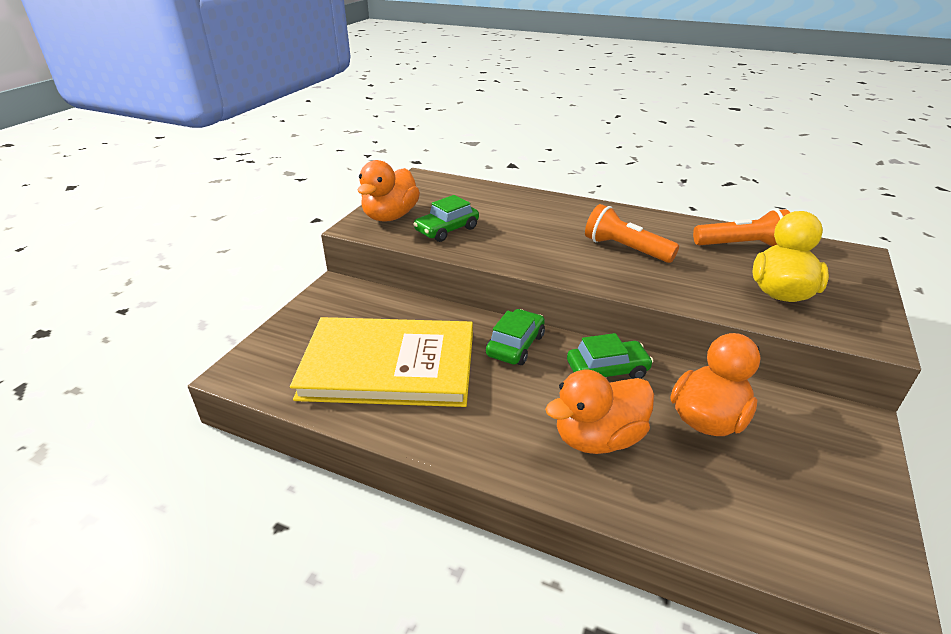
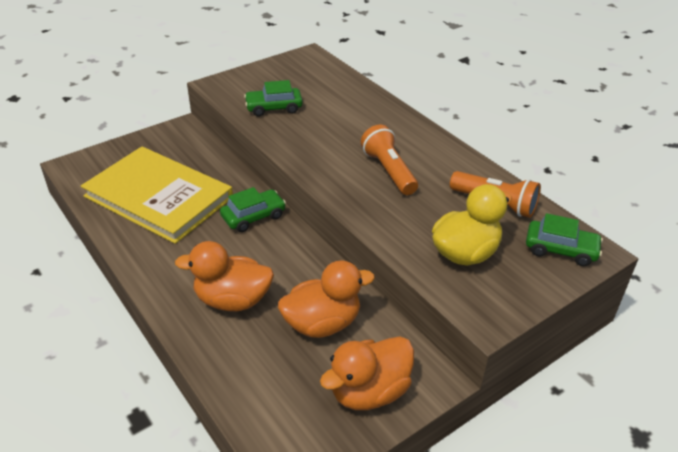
camera: 30 degrees right, 5 degrees up
orange duck [358,160,420,222] -> orange duck moved to [320,336,414,410]
green car [567,333,653,379] -> green car moved to [526,213,603,266]

